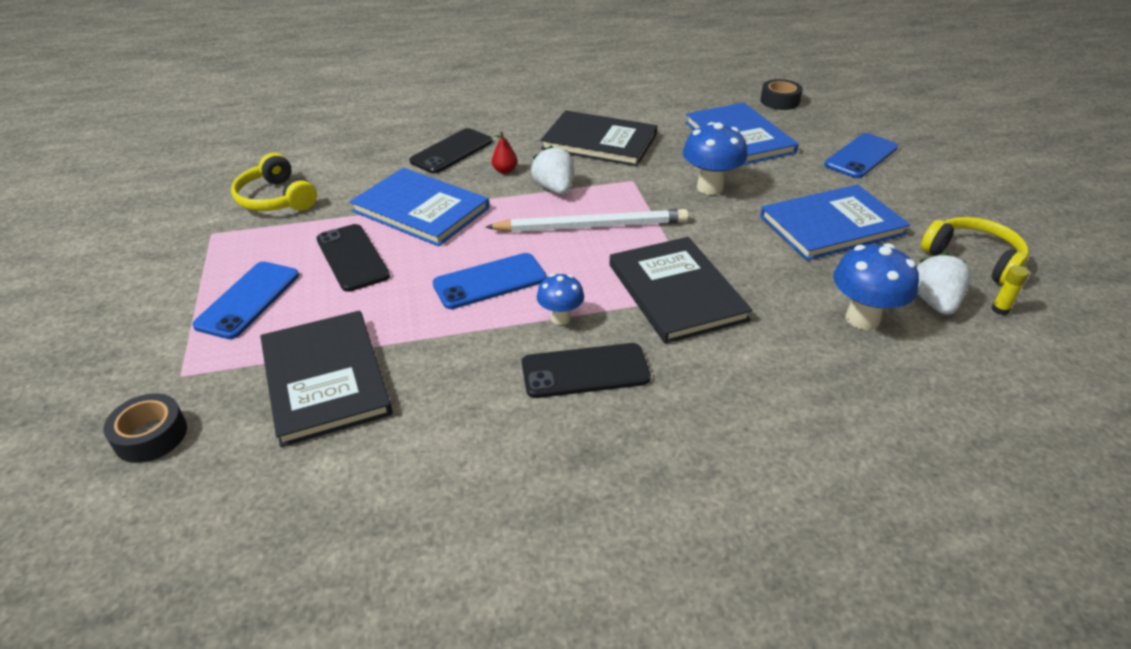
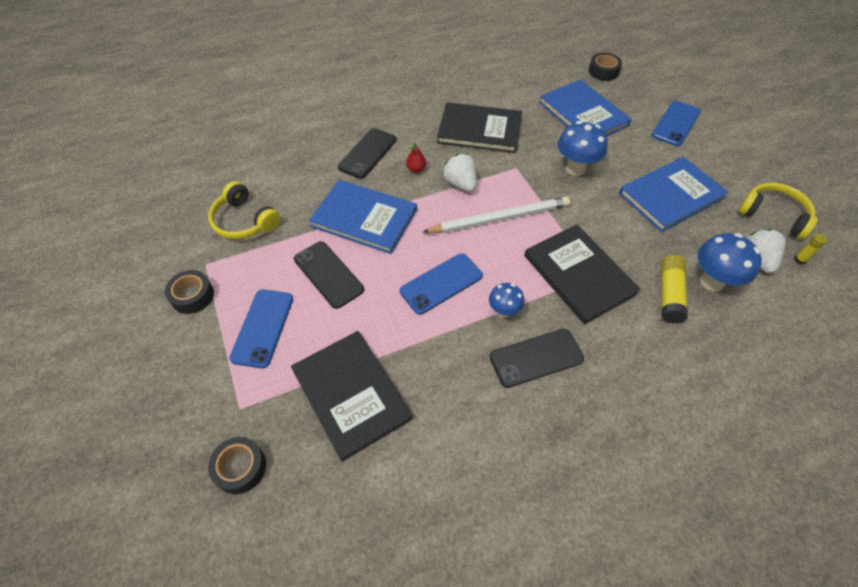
camera: 10 degrees left, 15 degrees up
none -> black tape [165,270,214,314]
none -> yellow glue stick [661,255,688,324]

